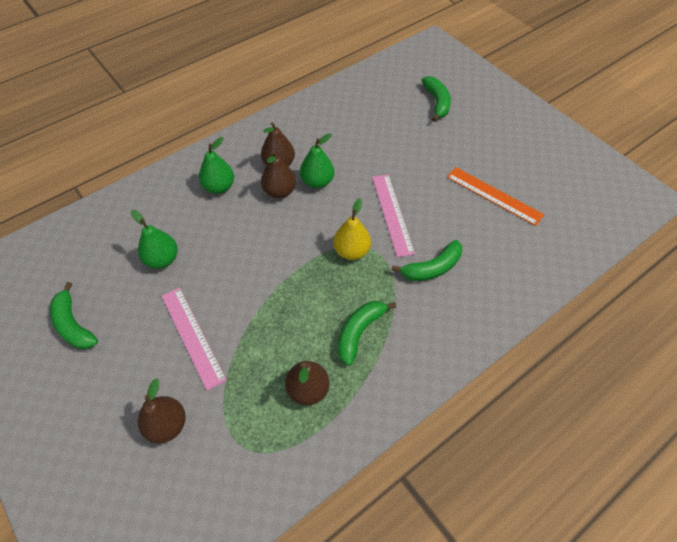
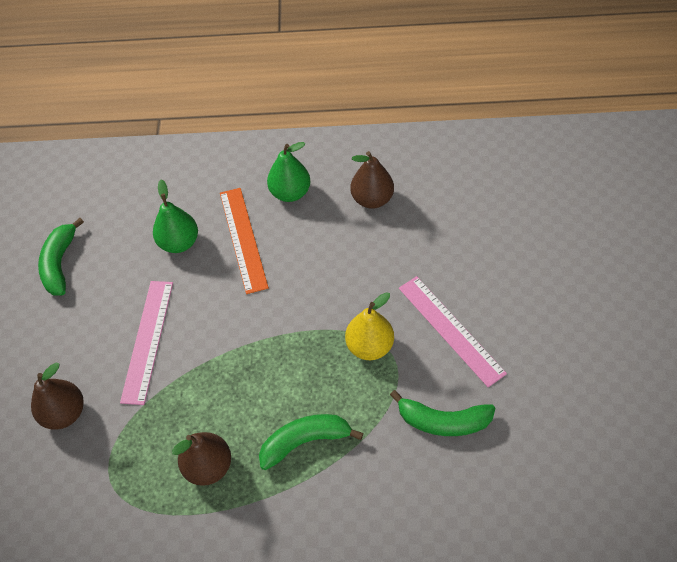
camera: 40 degrees right, 0 degrees up
brown pear [261,151,296,198] -> none
green pear [300,133,334,188] -> none
pink ruler [372,174,415,258] -> pink ruler turned 60 degrees counterclockwise [399,276,507,387]
green banana [421,76,451,122] -> none
orange ruler [447,167,544,226] -> orange ruler moved to [220,188,269,294]

